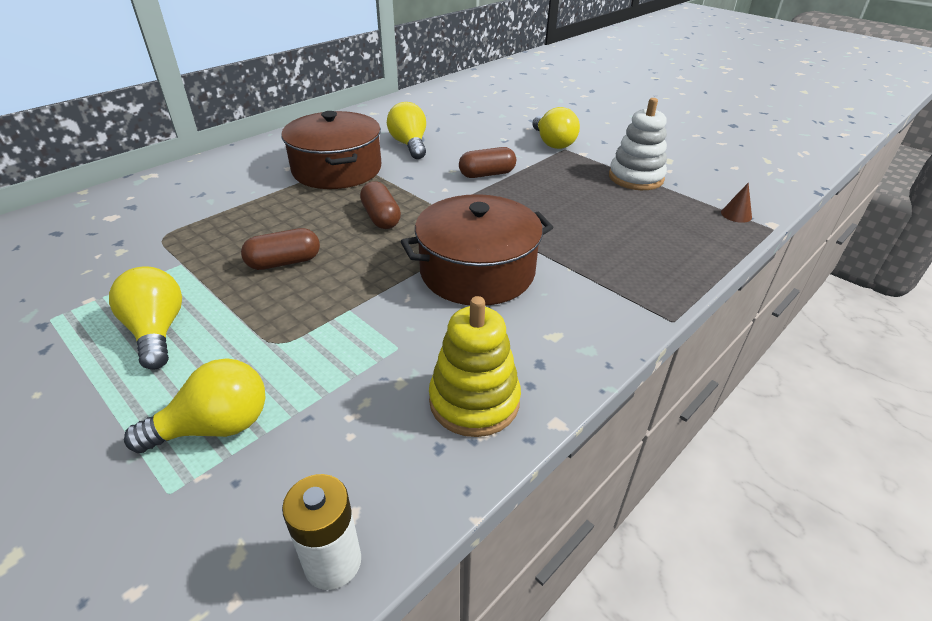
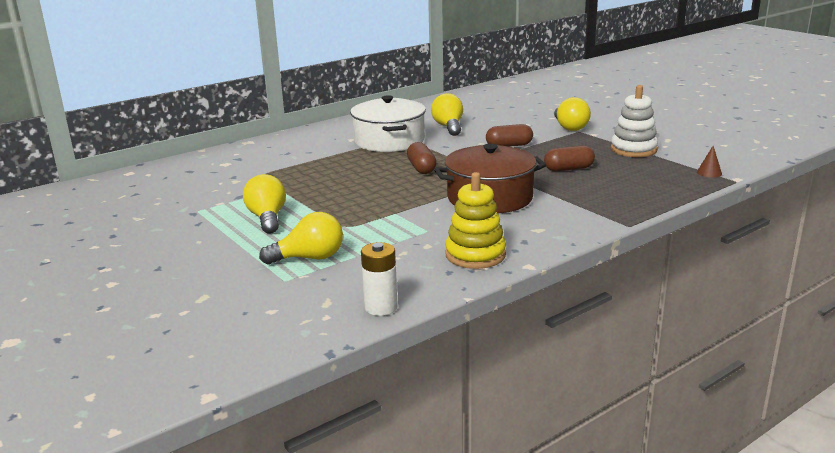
camera: 10 degrees right, 15 degrees down
brown capsule [241,228,320,270] -> brown capsule moved to [544,145,595,171]
brown pot [281,111,381,189] -> white pot [350,95,426,152]

